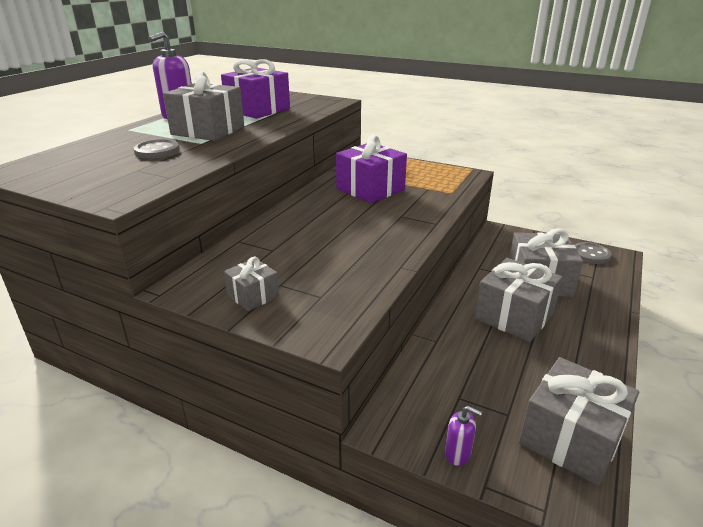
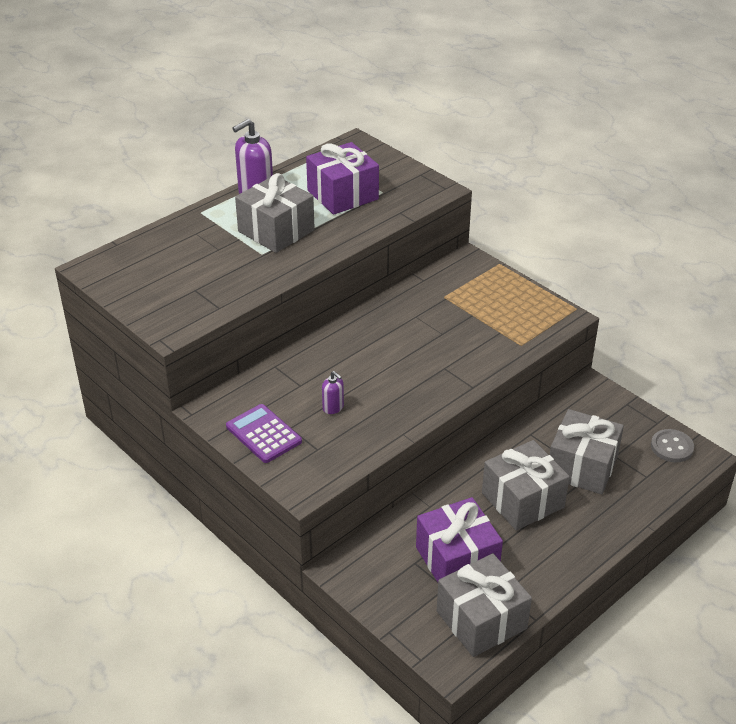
camera: 20 degrees right, 10 degrees up
grey button [133,139,179,159] -> none
grey gift [224,257,279,311] -> purple calculator [226,404,302,463]
purple gift [336,135,407,203] -> purple gift moved to [416,497,503,582]
purple soap dispenser [445,406,482,466] -> purple soap dispenser moved to [322,371,344,414]

